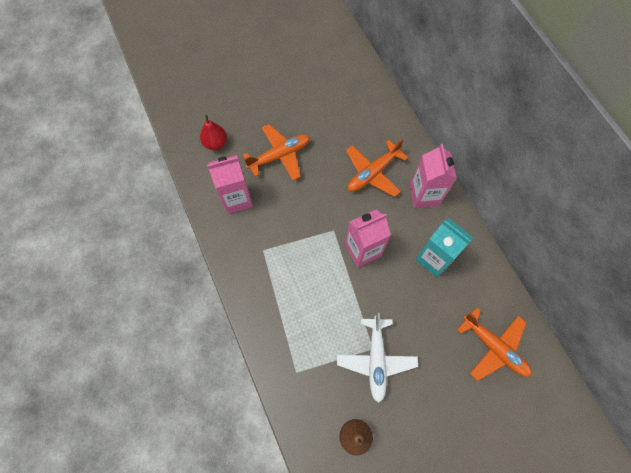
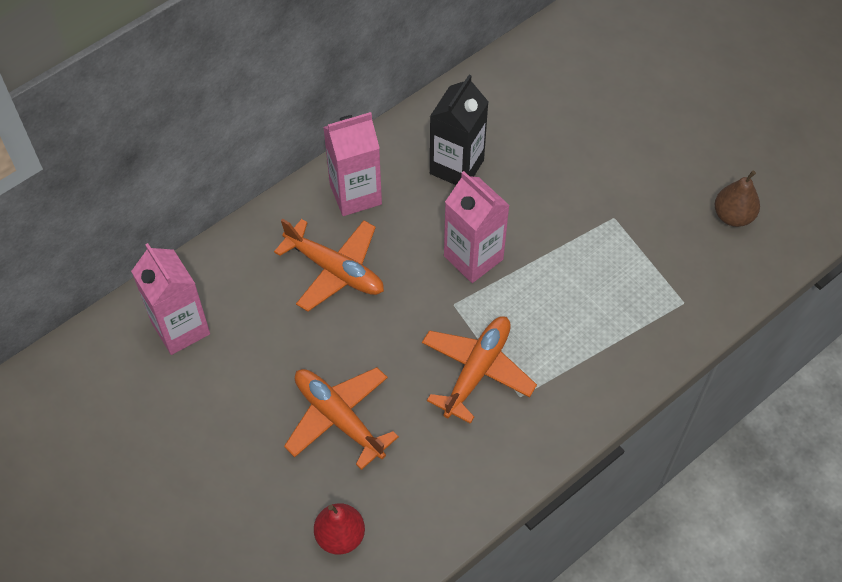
camera: 105 degrees left, 10 degrees down
pink carton [207,155,253,214] -> pink carton moved to [131,243,210,355]
white plane [337,313,418,403] -> none
turquoise carton [415,218,473,277] -> black carton [430,75,489,185]
orange plane [457,307,532,381] -> orange plane moved to [422,316,537,424]

